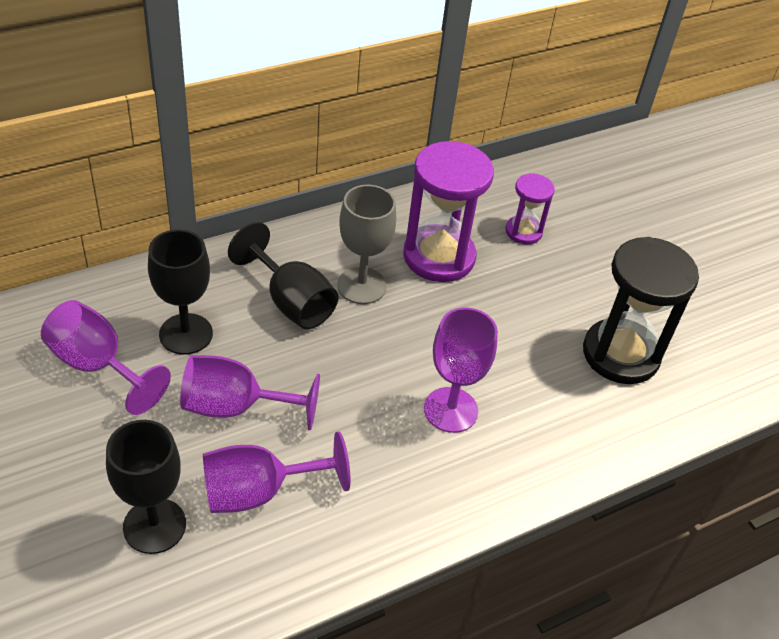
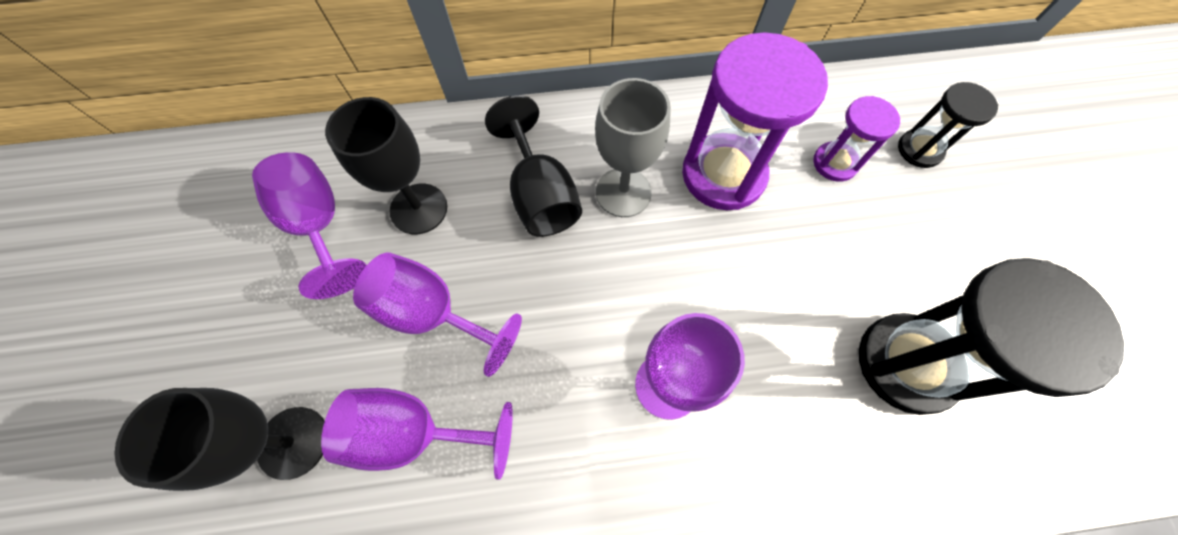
camera: 25 degrees right, 20 degrees up
none -> black hourglass [898,82,998,168]

